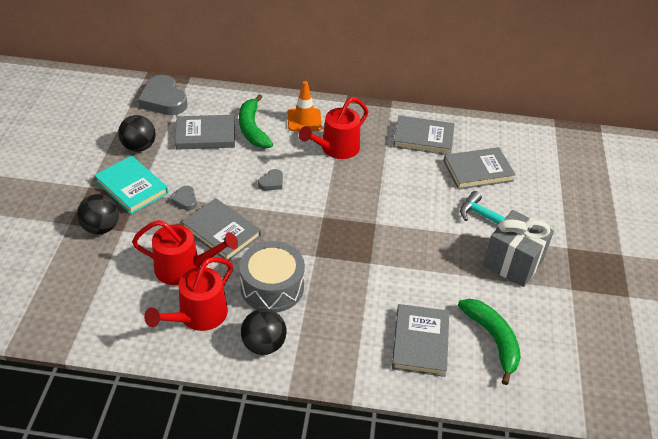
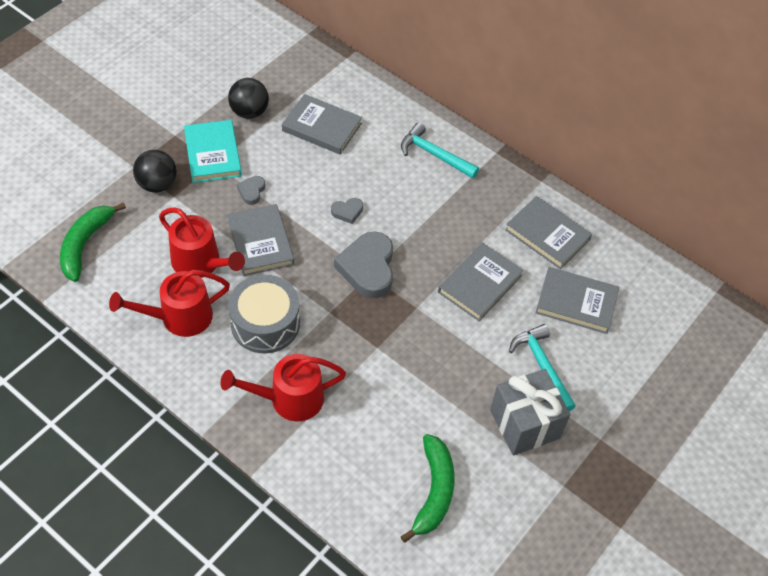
camera: 30 degrees right, 10 degrees up
grey heart [137,75,188,115] -> grey heart moved to [334,231,393,299]
green banana [239,94,273,149] -> green banana moved to [60,203,126,282]
black ball [241,309,287,355] -> none
orange traffic cone [288,81,322,131] -> turquoise hammer [401,122,479,179]
red watering can [299,97,368,159] -> red watering can moved to [220,354,346,421]
grey book [392,304,449,377] -> grey book moved to [438,243,523,321]

